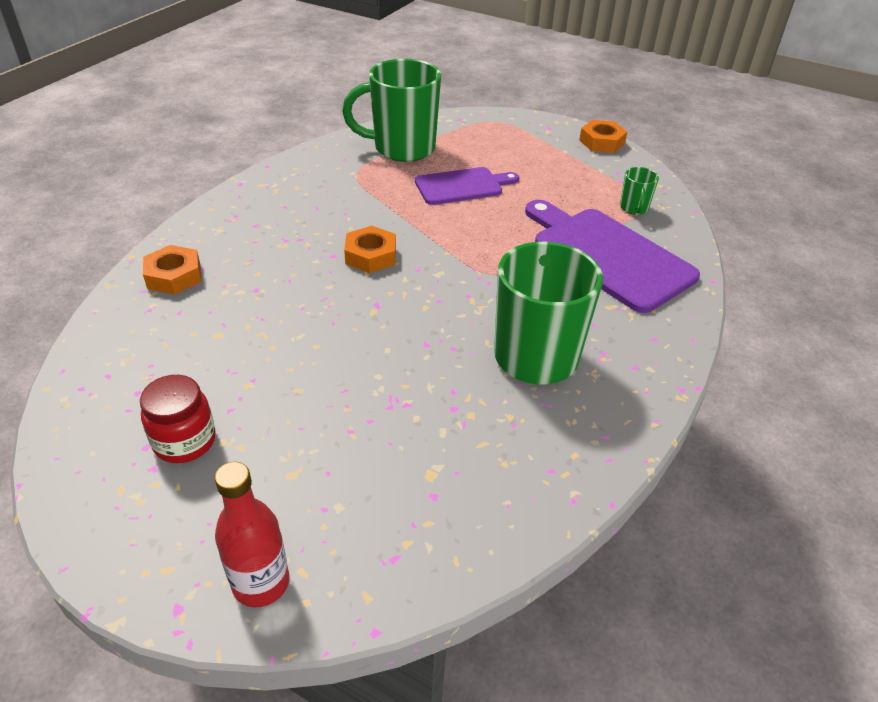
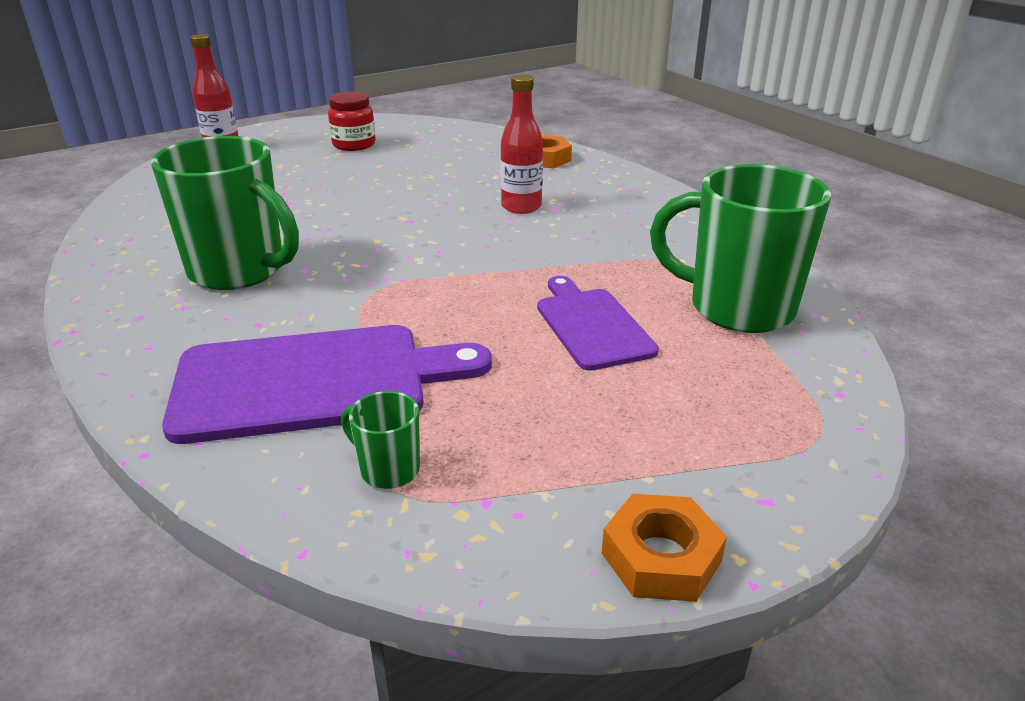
camera: 120 degrees right, 10 degrees down
green mug [342,59,441,162] -> green mug turned 90 degrees counterclockwise [650,164,831,333]
orange nut [344,226,396,273] -> none
purple cutting board [415,167,519,205] -> purple cutting board turned 150 degrees clockwise [537,276,659,371]
none -> red bottle [500,75,543,214]

